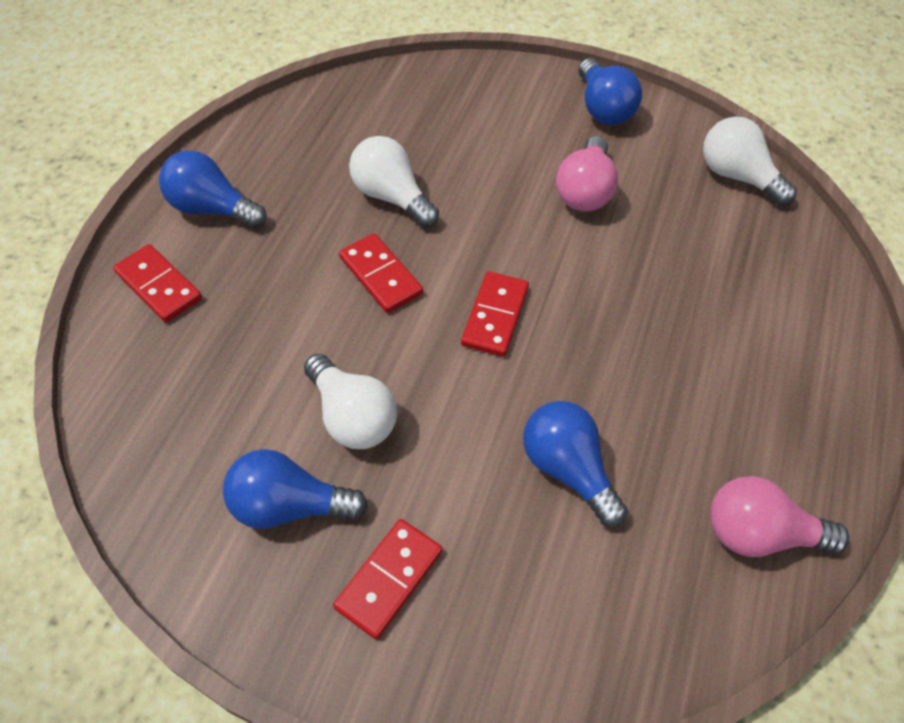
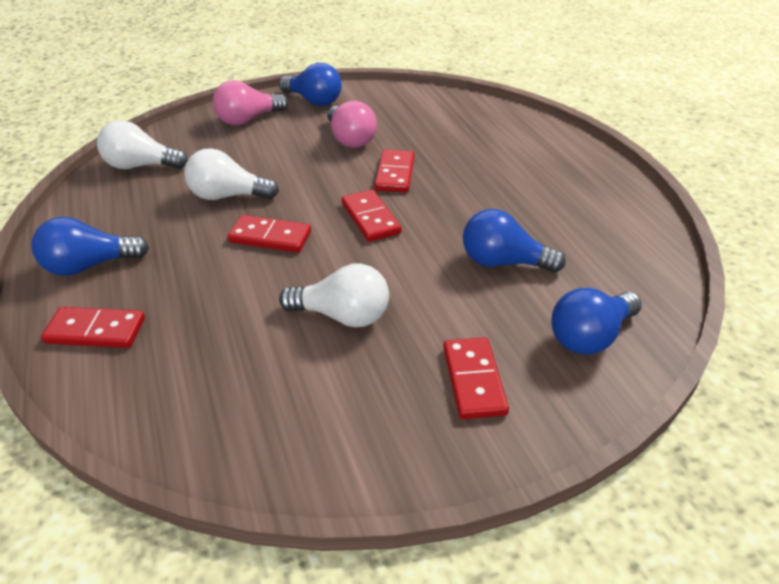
camera: 40 degrees left, 15 degrees down
blue light bulb [223,449,368,529] -> blue light bulb moved to [551,288,642,355]
white light bulb [703,117,797,206] -> white light bulb moved to [97,120,188,169]
pink light bulb [710,476,849,557] -> pink light bulb moved to [213,80,288,125]
none -> red domino [375,150,414,192]

